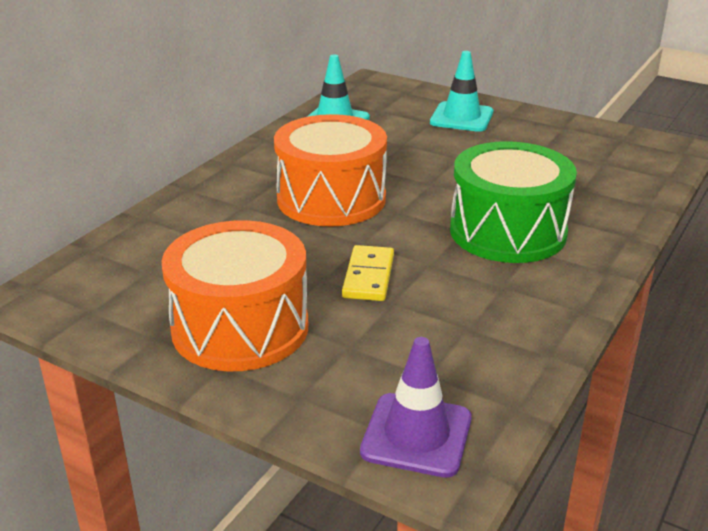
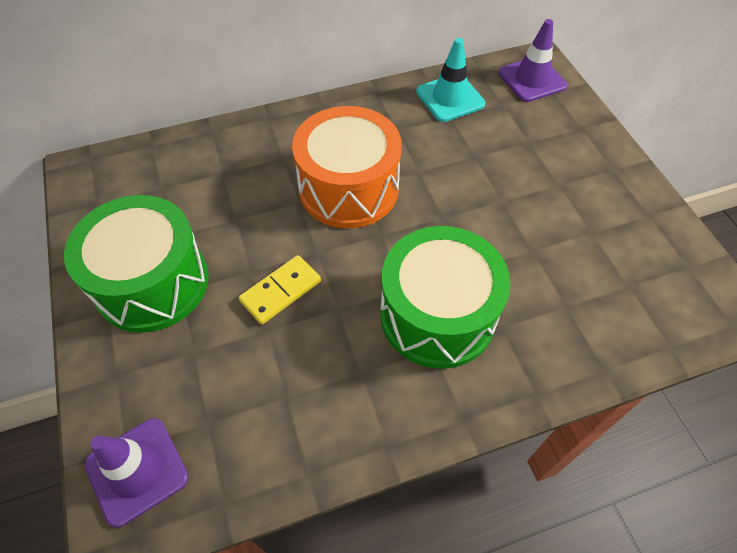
camera: 40 degrees right, 25 degrees up
orange drum [162,220,308,371] -> green drum [64,195,209,333]
turquoise traffic cone [430,51,493,132] -> none
none -> purple traffic cone [498,19,567,102]

